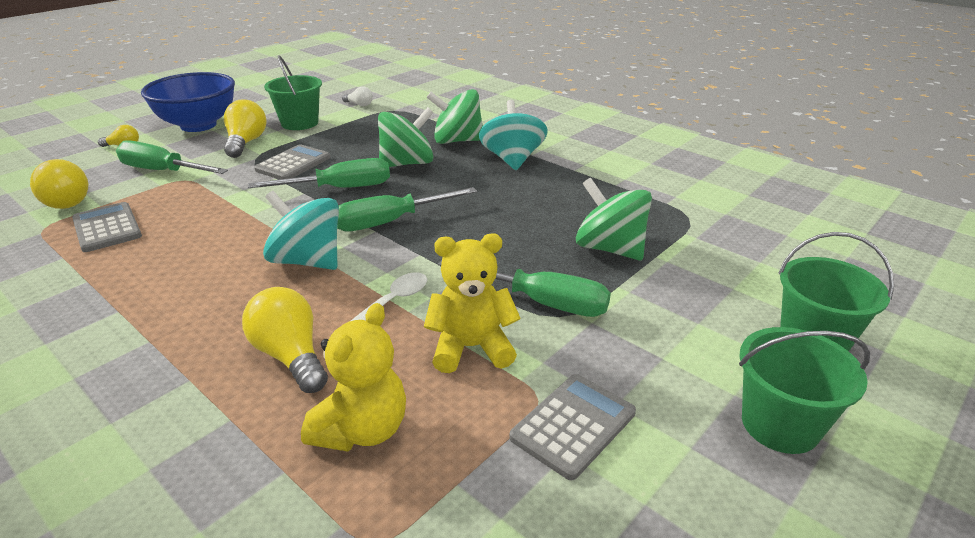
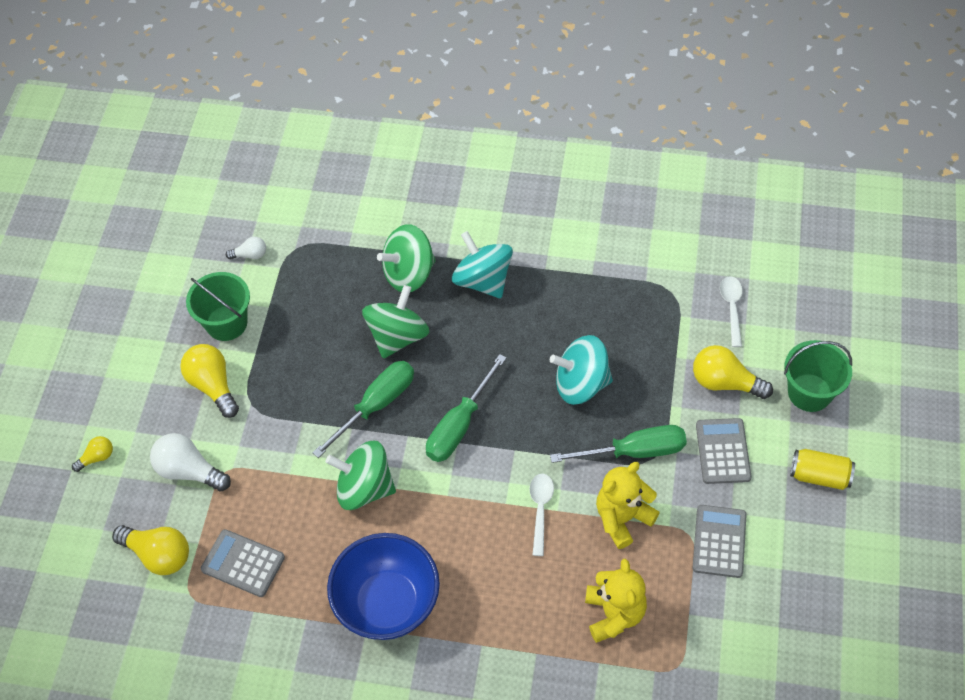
camera: 30 degrees left, 25 degrees up
green screwdriver [116,140,228,174] -> white light bulb [150,433,231,491]
blue bowl [141,72,235,132] -> blue bowl moved to [327,533,440,640]
yellow light bulb [242,287,328,393] -> yellow light bulb moved to [693,345,773,399]
grey calculator [254,144,331,180] -> grey calculator moved to [696,418,752,484]
turquoise spinning top [263,191,339,270] -> turquoise spinning top moved to [550,335,613,405]
green spinning top [576,178,652,260] -> green spinning top moved to [326,441,396,510]
green bucket [739,327,870,454] -> yellow can [790,449,855,490]
none -> white spoon [720,276,742,347]

